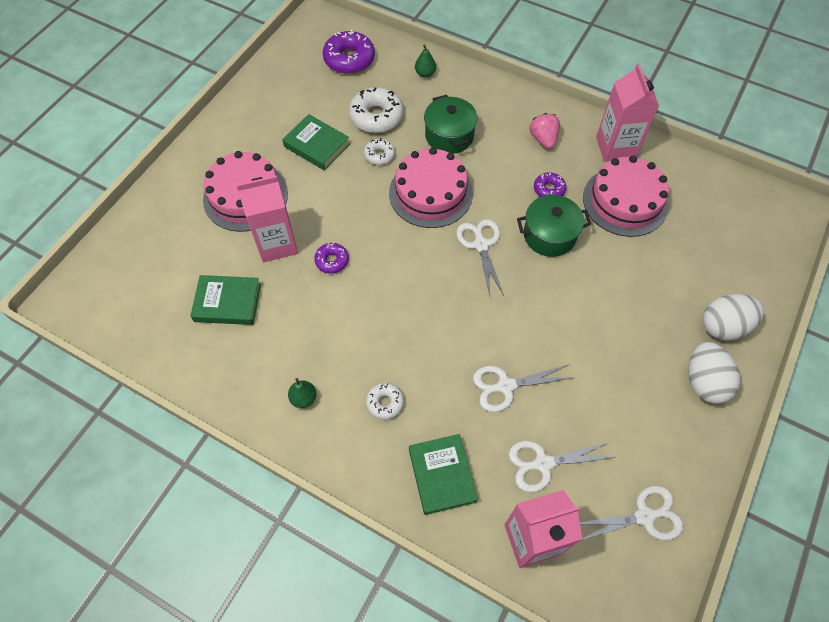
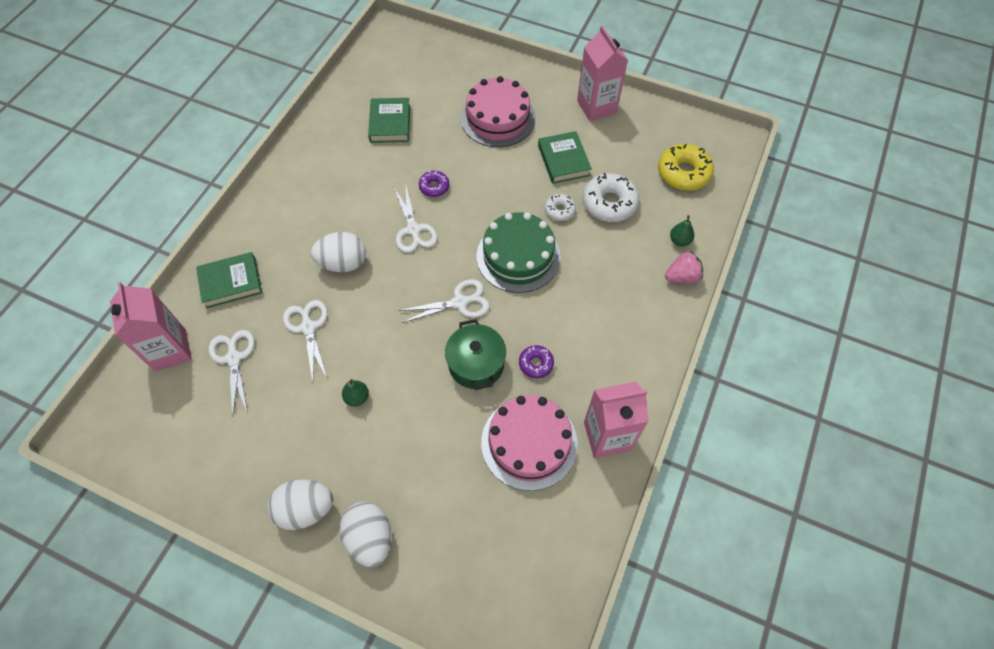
camera: 85 degrees right, 0 degrees up
pink carton [236,175,298,262] -> pink carton moved to [577,26,628,121]
green book [282,114,350,171] -> green book turned 45 degrees counterclockwise [538,131,592,184]
green pear [288,378,316,408] -> green pear moved to [342,379,369,407]
purple donut [323,30,375,74] -> yellow donut [658,144,714,191]
white donut [366,383,404,420] -> none
pink cake [389,147,473,228] -> green cake [476,212,561,293]
green pot [424,95,478,154] -> none
pink strawberry [529,113,560,149] -> pink strawberry moved to [665,251,703,284]
white scissors [580,485,683,540] -> white scissors moved to [394,186,437,253]
none -> white egg [311,232,366,272]

